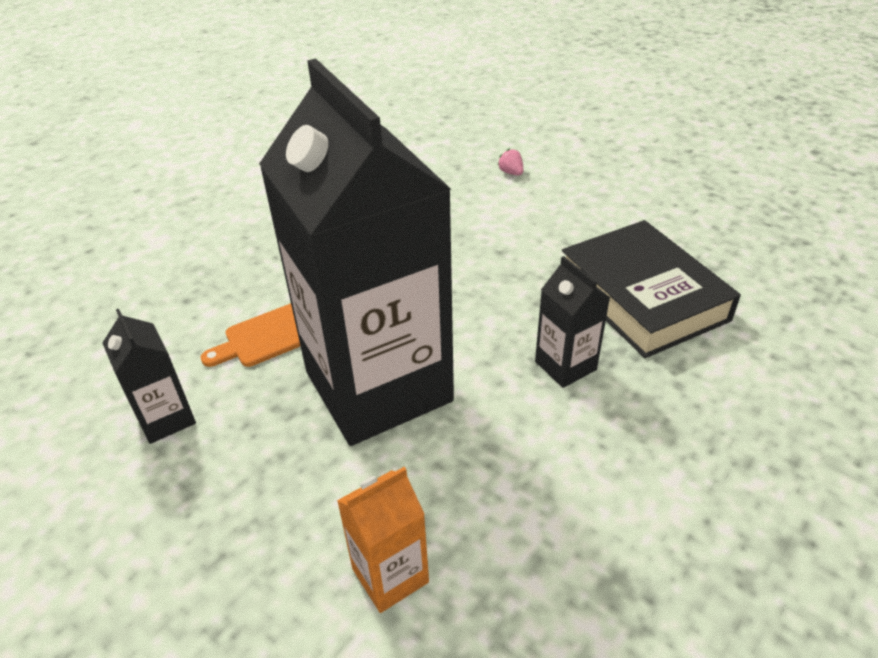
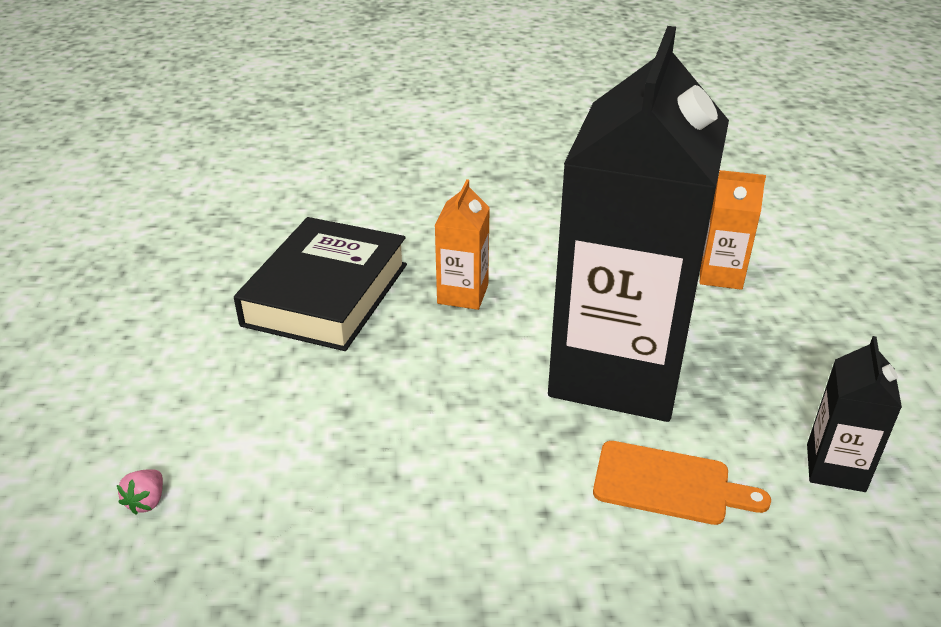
camera: 135 degrees left, 5 degrees down
black carton [535,256,610,388] -> orange carton [435,179,490,310]

